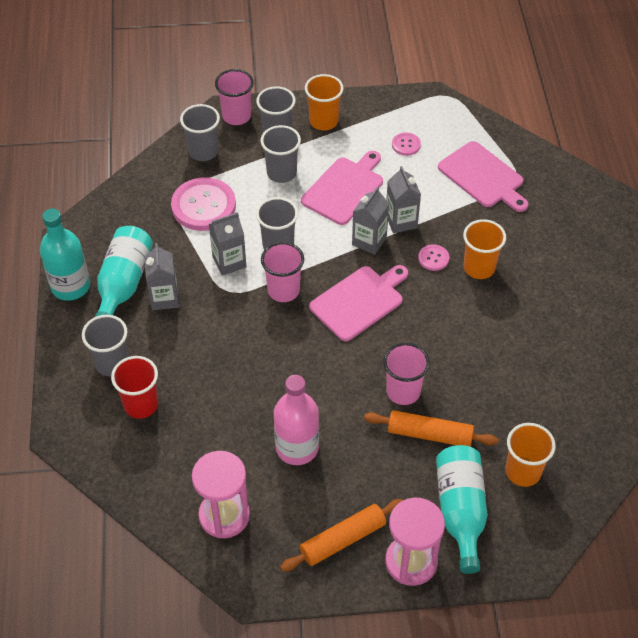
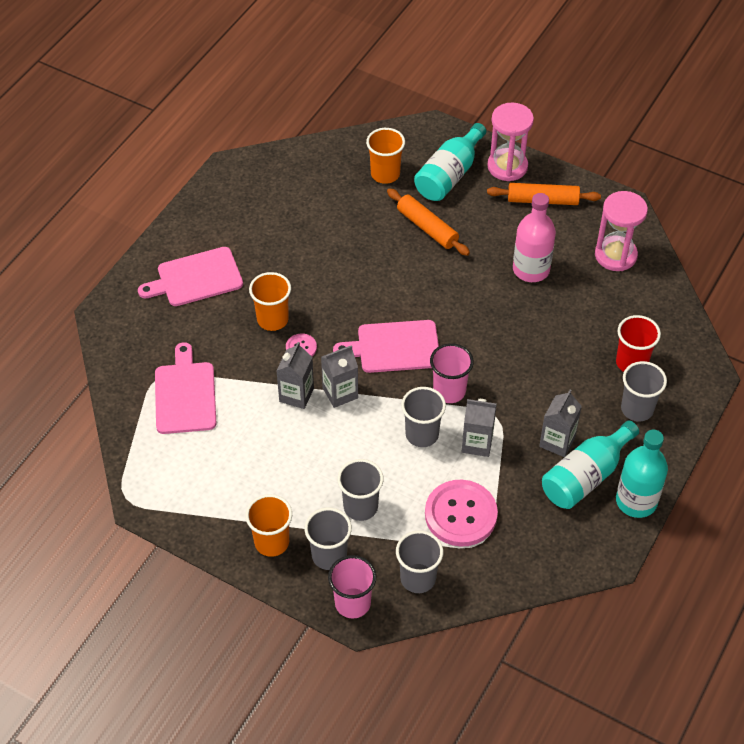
camera: 145 degrees left, 0 degrees up
pink cutting board [301,151,383,225] -> pink cutting board moved to [138,247,243,306]
pink cup [383,343,430,405] -> none
pink button [392,132,421,156] -> none

